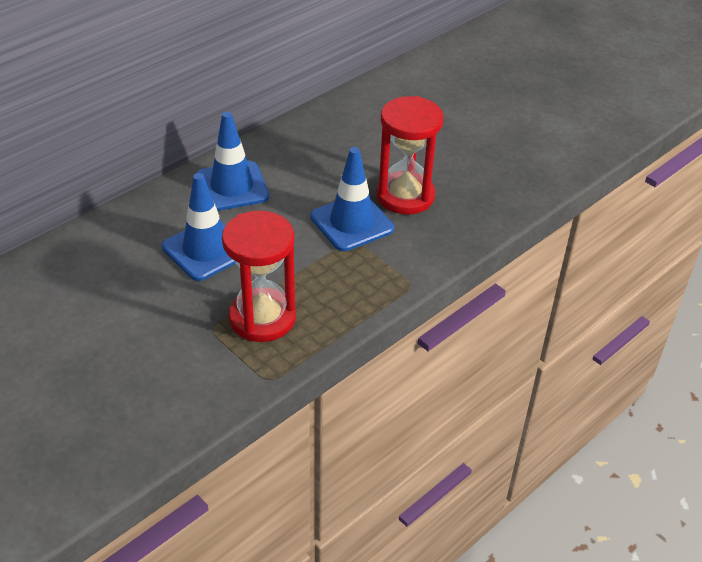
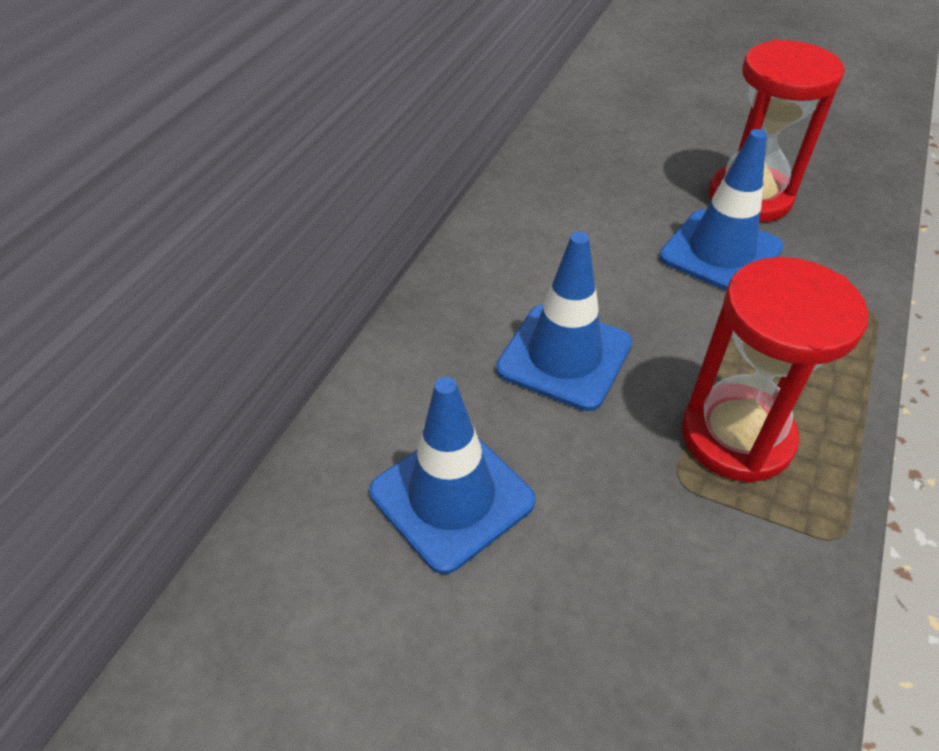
camera: 20 degrees left, 5 degrees up
blue traffic cone [196,112,269,211] -> blue traffic cone moved to [369,377,536,574]

